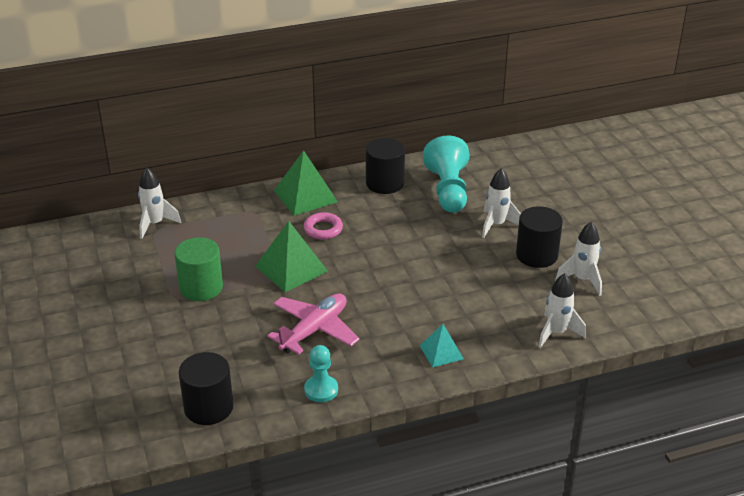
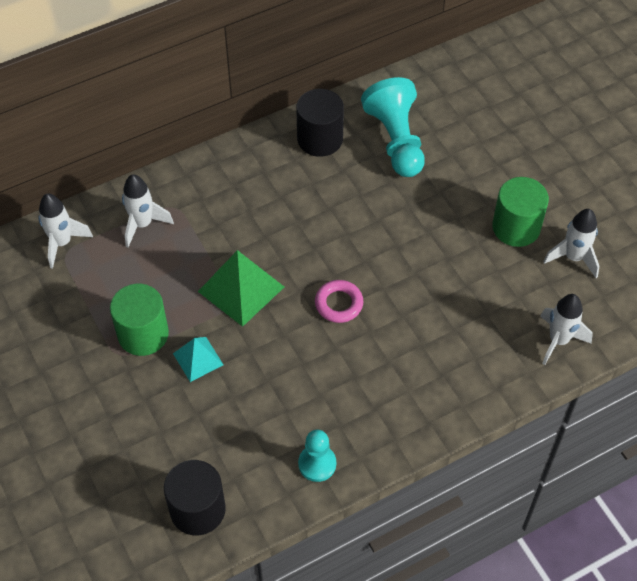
camera: 10 degrees left, 20 degrees up
pink plane [267,293,359,354] -> none
green pyramid [274,150,338,216] -> none
pink ring [304,212,343,240] -> pink ring moved to [315,280,363,323]
turquoise pyramid [419,324,464,367] -> turquoise pyramid moved to [173,337,223,382]
white rocket [482,168,521,238] -> white rocket moved to [122,174,174,247]
black cylinder [516,206,563,268] -> green cylinder [492,177,549,247]

